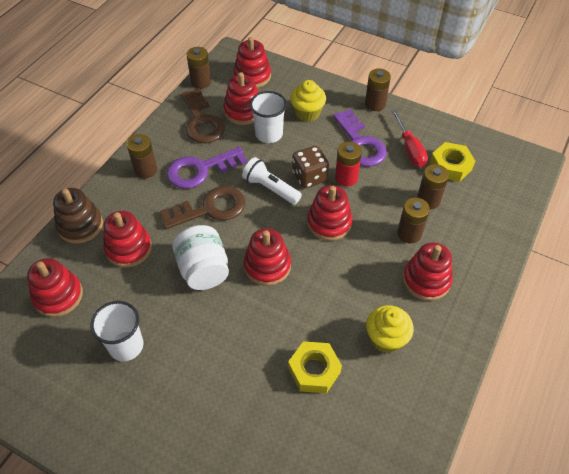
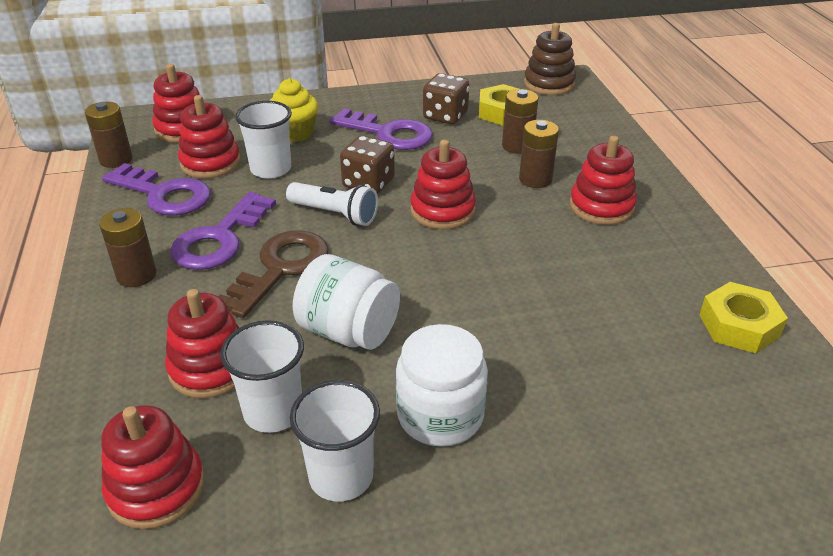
camera: 40 degrees left, 15 degrees down
brown stacking toy [53,188,103,244] -> brown stacking toy moved to [524,23,576,95]
brown key [181,89,225,143] -> purple key [102,163,211,216]
white flashlight [242,157,302,205] -> white flashlight turned 150 degrees counterclockwise [286,182,378,226]
red stacking toy [244,228,291,286] -> none
yellow nut [288,341,342,393] -> yellow nut moved to [699,282,788,353]
red battery [335,142,362,186] -> none
brown battery [365,69,391,111] -> none
yellow cupcake [366,305,414,353] -> none
red screwdriver [391,109,428,167] -> brown dice [423,73,469,125]
none -> white cup [220,320,304,433]
none -> white jar [396,324,488,447]

